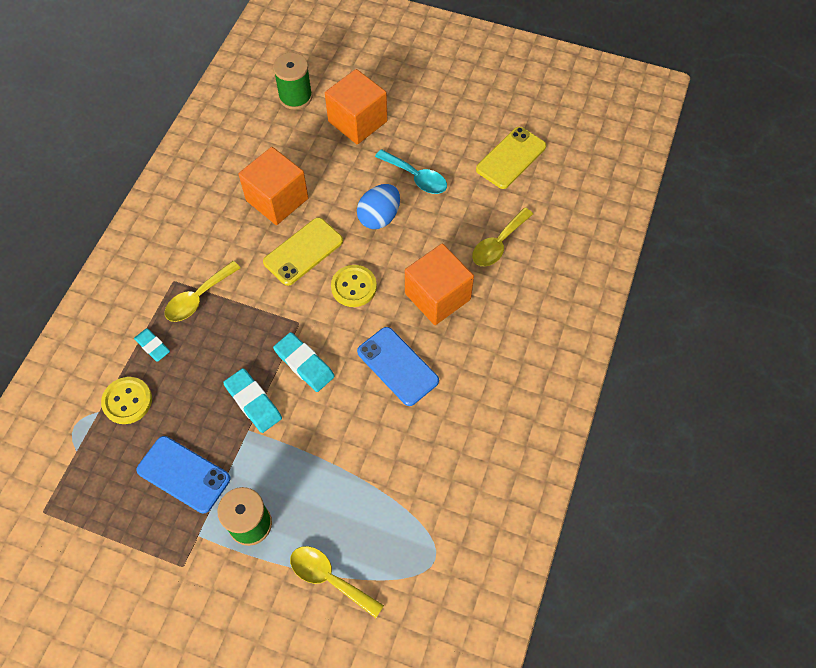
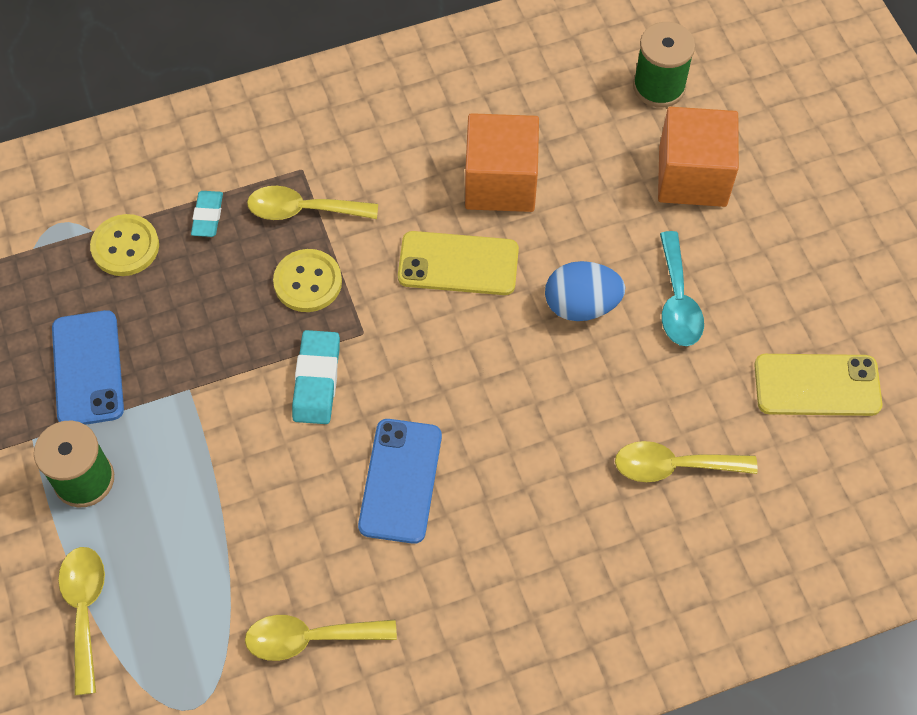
camera: 50 degrees right, 0 degrees up
turquoise eraser [223,368,282,433] -> none
yellow button [331,265,377,307] -> yellow button moved to [273,249,342,312]
orange cube [405,243,474,325] -> none
none -> yellow spoon [245,615,397,661]

